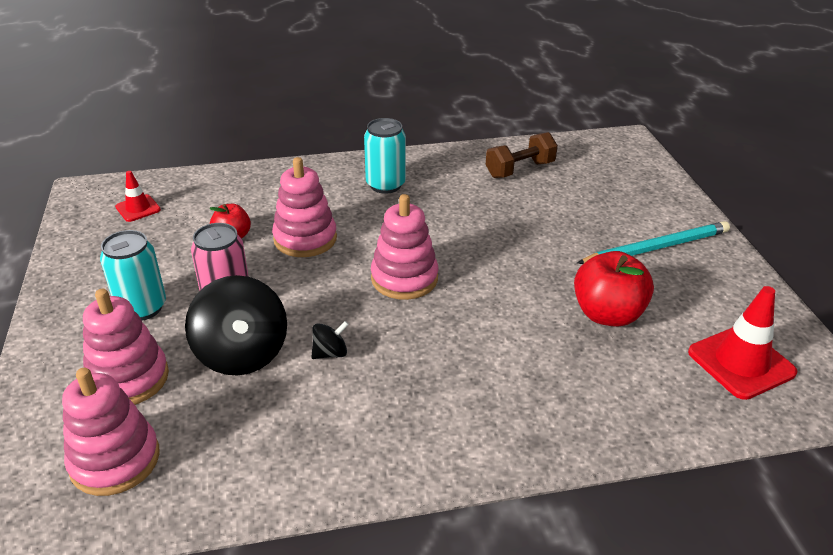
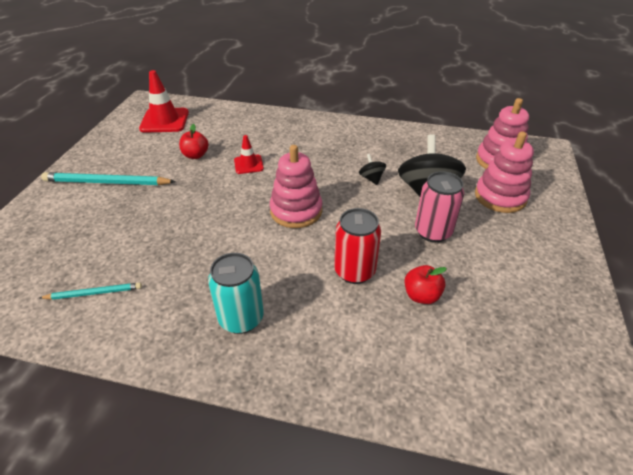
camera: 155 degrees left, 5 degrees up
turquoise can [100,230,166,321] -> none
red traffic cone [115,171,161,222] -> red traffic cone moved to [234,135,264,174]
pink stacking toy [272,157,337,257] -> red can [334,208,381,284]
black spinning top [312,321,349,359] -> black spinning top turned 75 degrees clockwise [359,154,386,185]
brown dumbbell [486,132,558,178] -> turquoise pencil [39,283,142,300]
red apple [574,251,654,327] -> red apple [179,124,209,159], size x0.58

